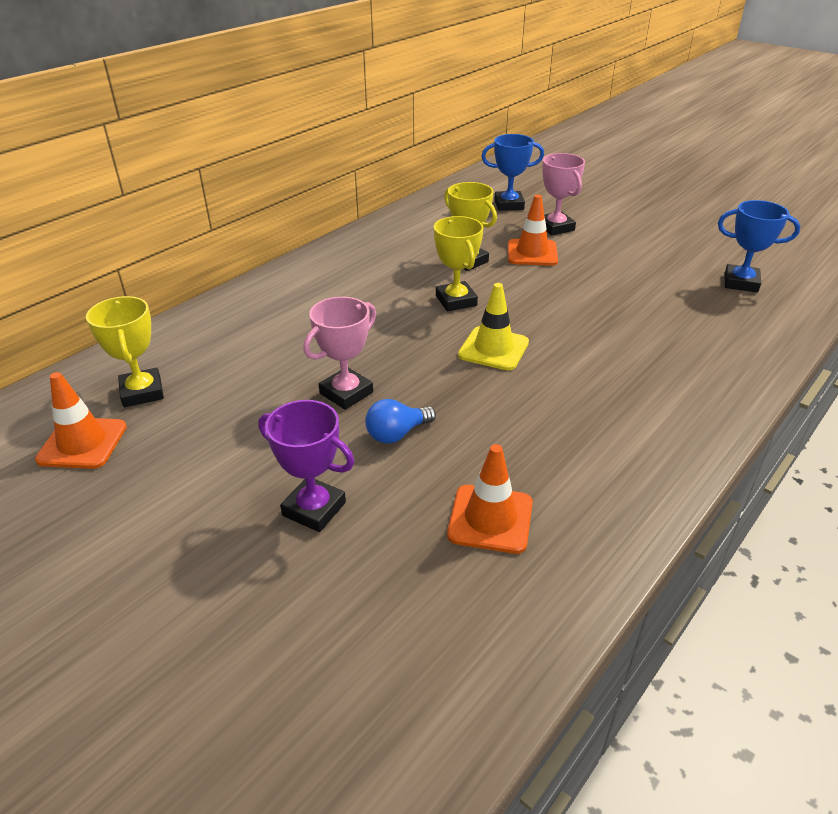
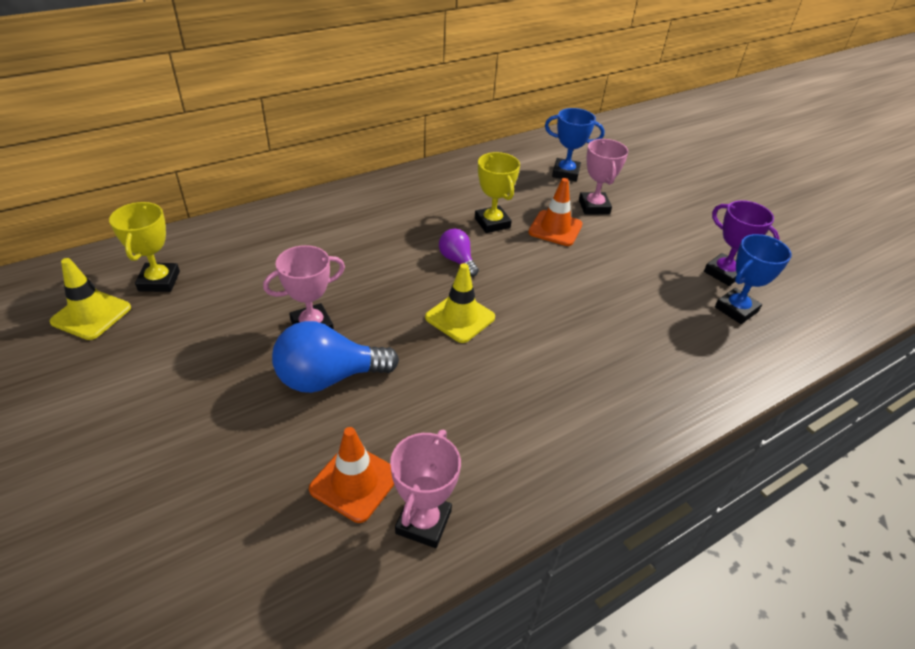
camera: 15 degrees right, 5 degrees up
orange traffic cone [35,372,127,469] -> yellow traffic cone [50,258,131,340]
purple trophy [258,400,354,532] -> purple trophy moved to [704,200,780,286]
blue light bulb [365,399,436,444] -> blue light bulb [272,321,399,393], size x1.78
yellow trophy [434,216,483,311] -> purple light bulb [439,229,479,277]
blue trophy [718,200,800,292] -> blue trophy turned 75 degrees counterclockwise [715,234,792,324]
none -> pink trophy [390,430,461,548]

